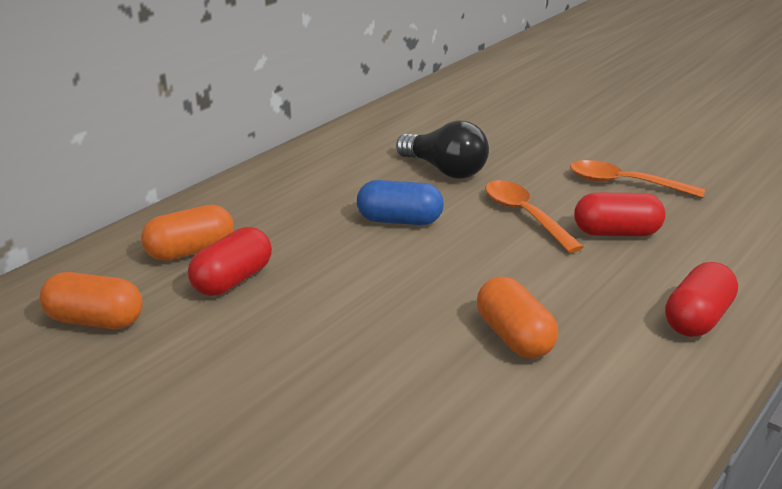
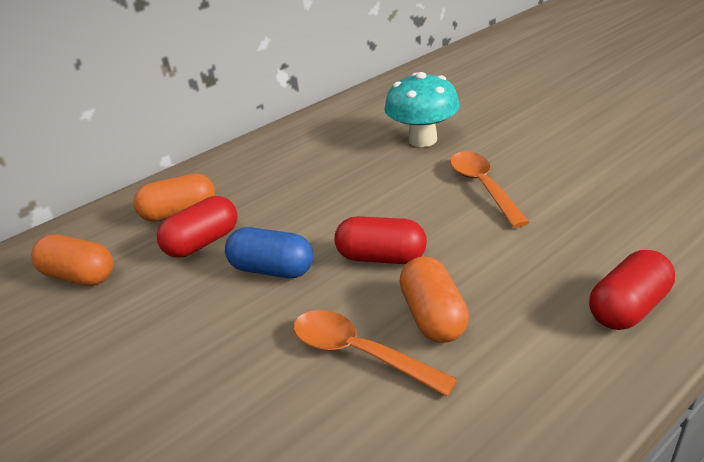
camera: 15 degrees right, 5 degrees up
blue capsule [357,180,444,225] -> blue capsule moved to [225,227,313,278]
black light bulb [396,120,489,179] -> turquoise mushroom [384,72,460,147]
orange spoon [570,160,705,198] -> orange spoon moved to [294,310,458,397]
red capsule [574,192,666,236] -> red capsule moved to [334,216,427,264]

